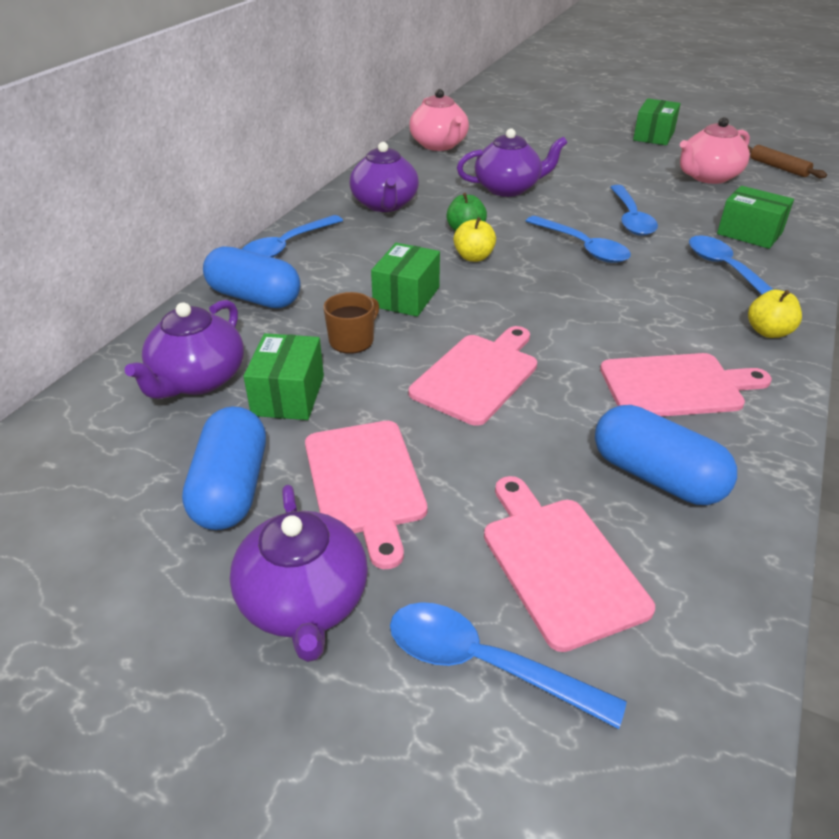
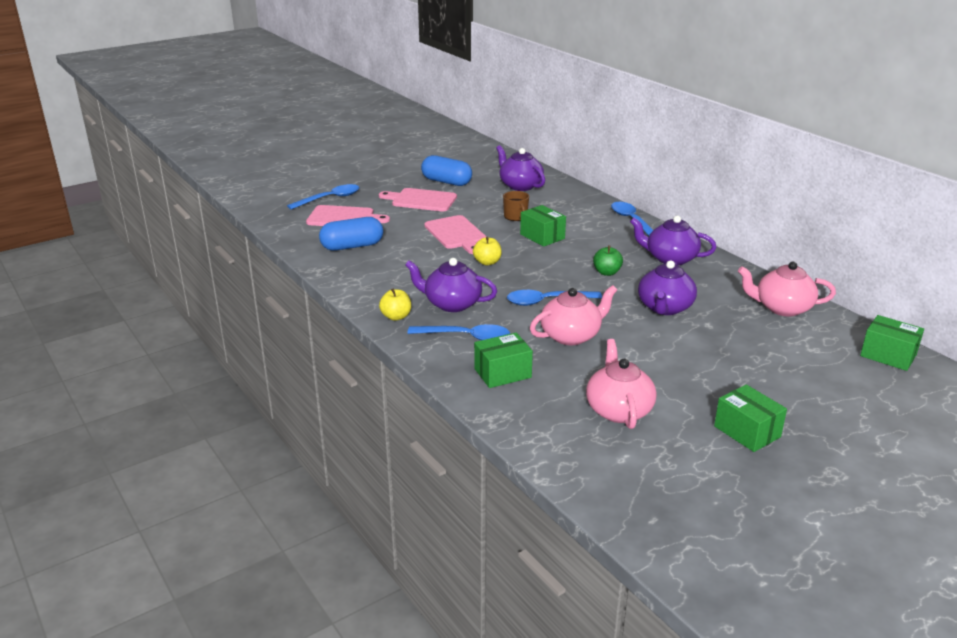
camera: 120 degrees right, 10 degrees down
blue capsule [203,246,301,308] -> none
purple teapot [230,485,368,662] -> purple teapot moved to [405,258,497,312]
green box [243,333,324,420] -> green box moved to [860,315,924,371]
yellow apple [454,217,496,262] -> yellow apple moved to [473,237,502,265]
pink cutting board [600,353,772,417] -> none
blue spoon [610,185,658,236] -> pink teapot [530,285,617,345]
brown rolling pin [748,145,827,179] -> none

